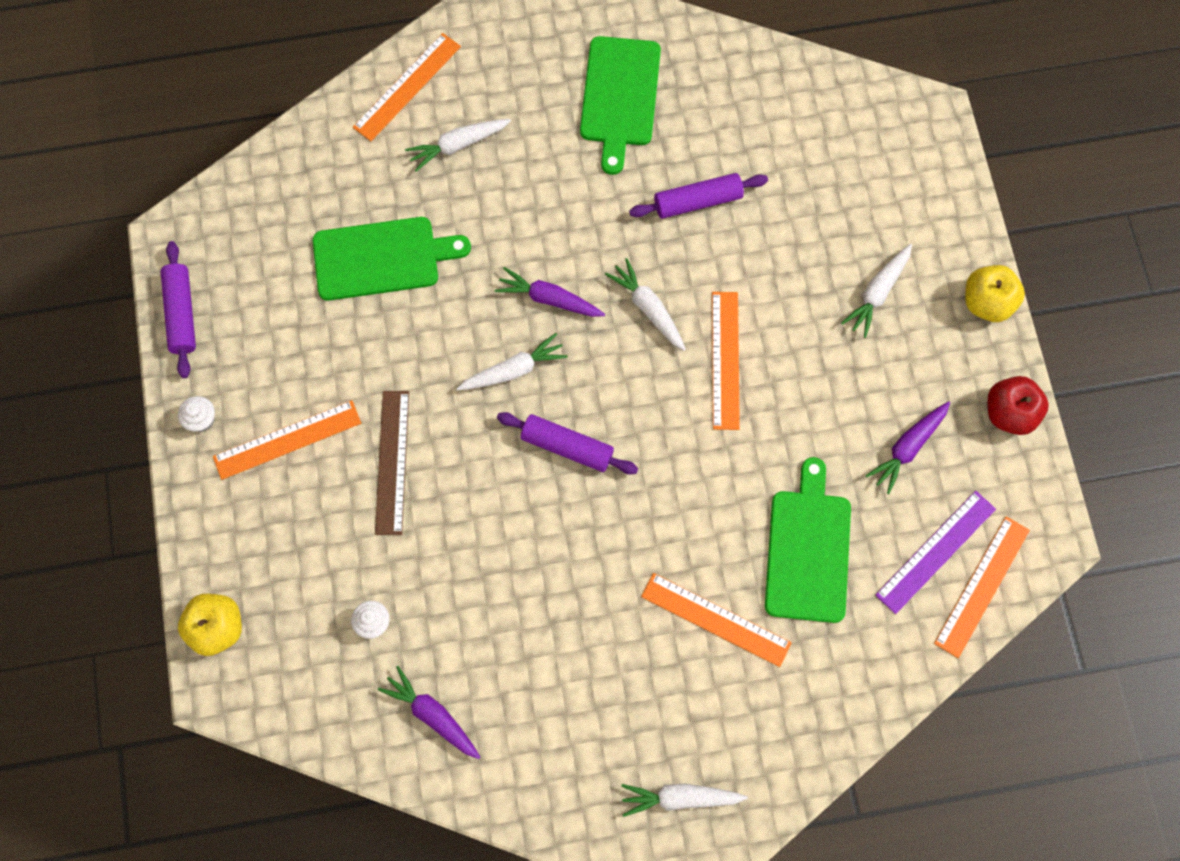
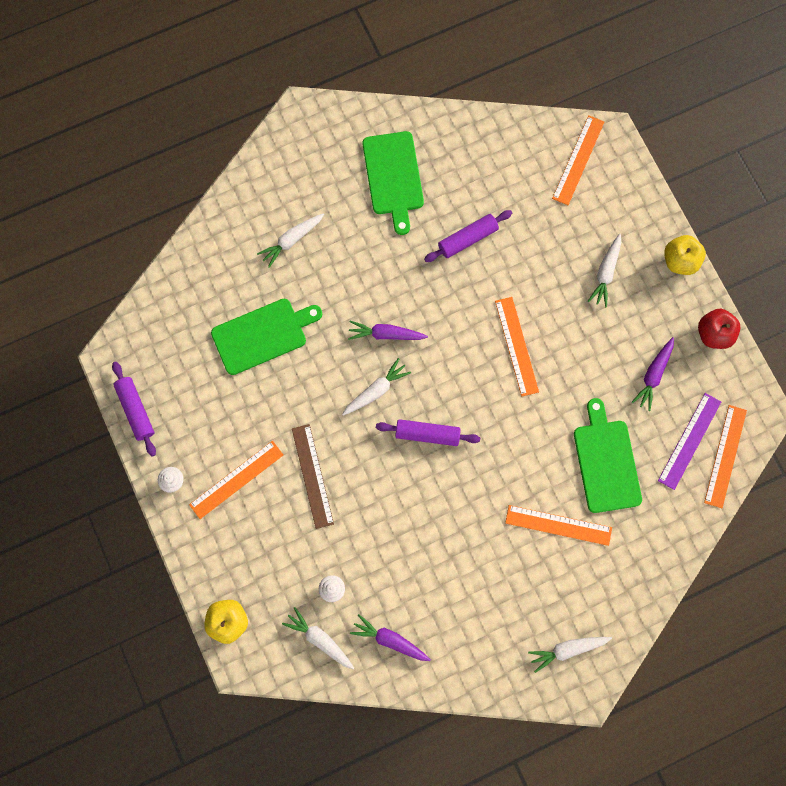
camera: 15 degrees left, 5 degrees up
orange ruler [353,33,461,141] -> orange ruler moved to [552,115,604,205]
white carrot [605,258,686,351] -> white carrot moved to [282,607,354,669]

